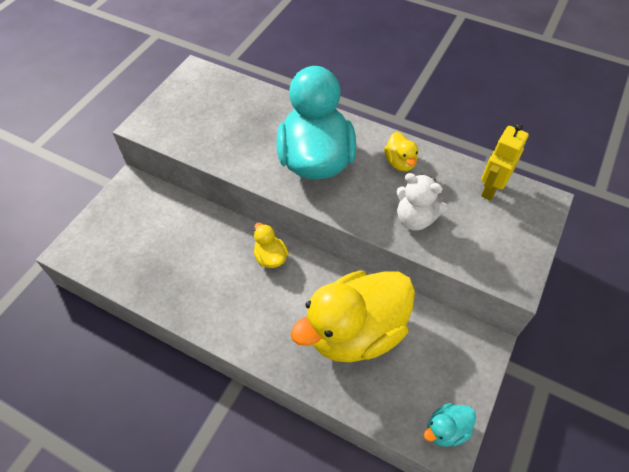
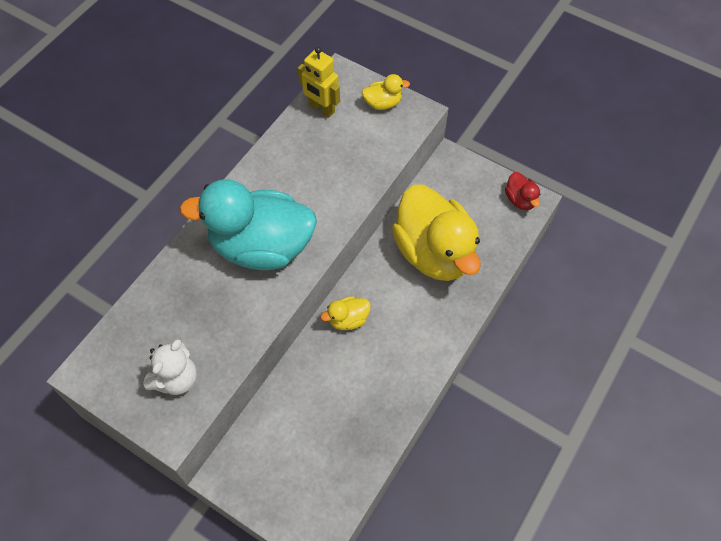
camera: 85 degrees left, 5 degrees up
yellow duck [384,132,418,171] -> yellow duck moved to [362,74,410,110]
white teddy bear [396,173,448,231] -> white teddy bear moved to [143,339,197,395]
turquoise duck [424,403,476,447] -> red duck [505,172,541,210]

